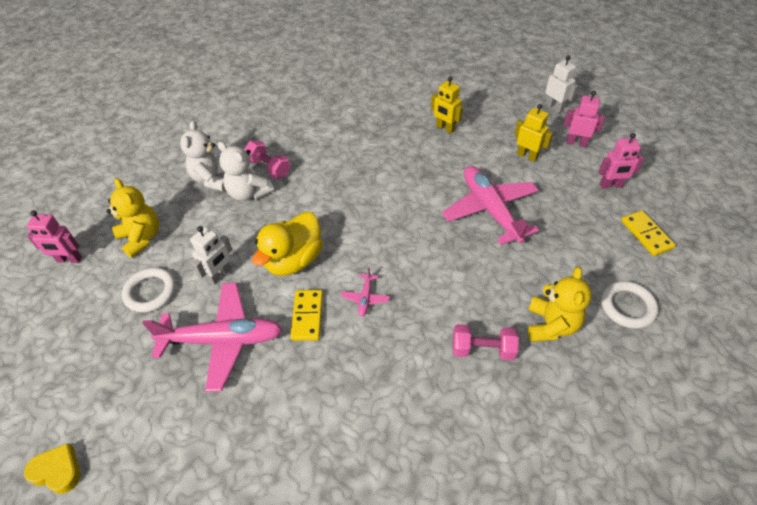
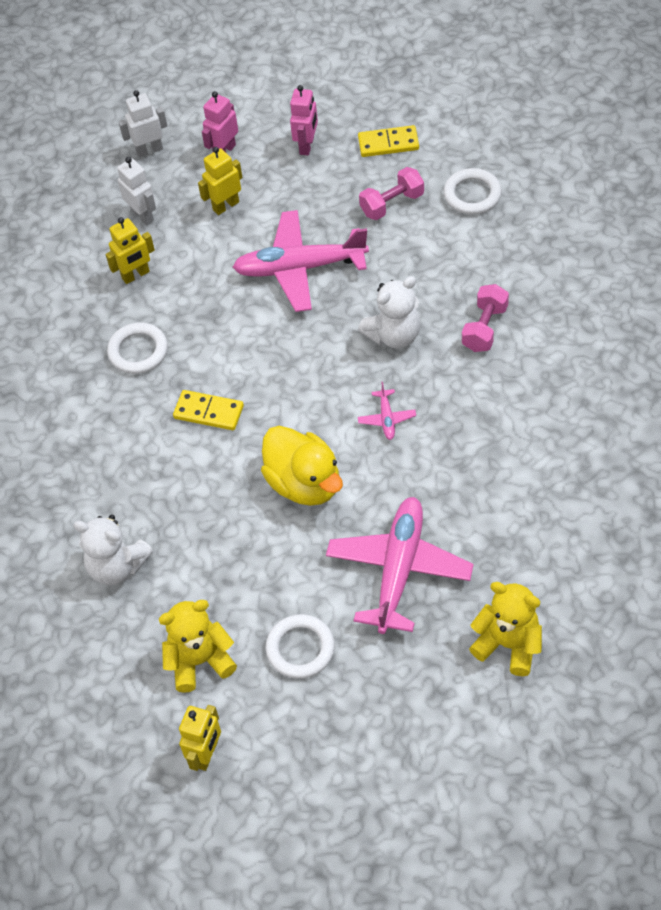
camera: 70 degrees left, 5 degrees up
yellow heart [24,443,80,494] -> none
pink robot [27,211,82,263] -> yellow robot [179,705,221,771]
white robot [190,226,233,285] -> white robot moved to [117,157,156,225]
white teddy bear [218,141,274,201] -> white teddy bear moved to [358,276,421,348]
pink dumbbell [244,140,290,179] -> pink dumbbell moved to [359,167,424,220]
yellow domino [290,290,323,341] -> yellow domino moved to [173,390,244,430]
pink plane [341,267,390,317] -> pink plane turned 60 degrees clockwise [358,382,416,440]
yellow teddy bear [528,267,592,342] -> yellow teddy bear moved to [469,582,542,676]
none -> white ring [107,323,168,374]

